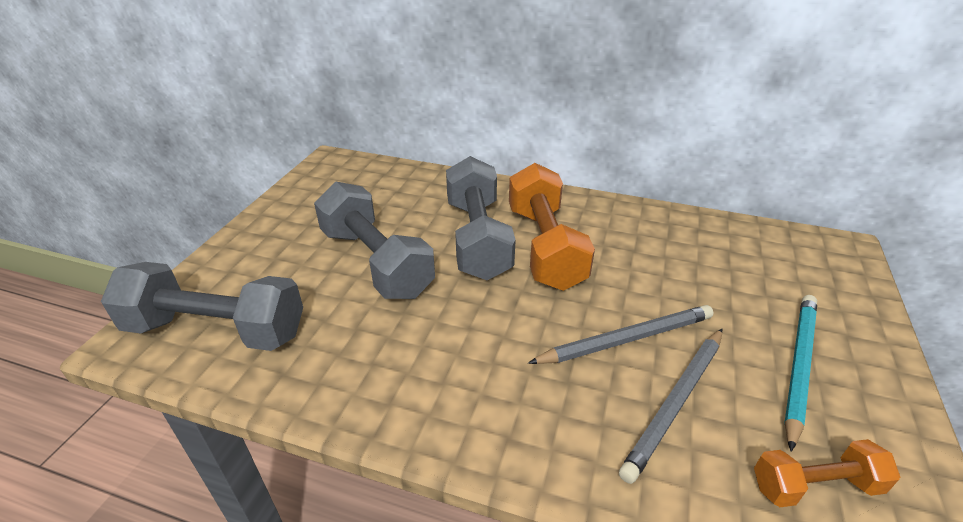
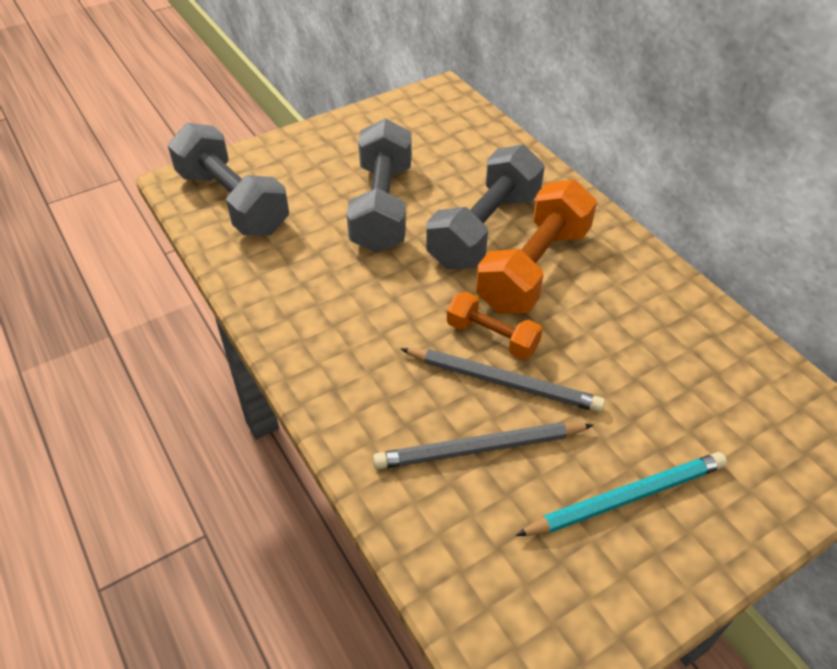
camera: 40 degrees right, 10 degrees up
orange dumbbell [754,439,900,507] -> orange dumbbell moved to [447,292,542,360]

